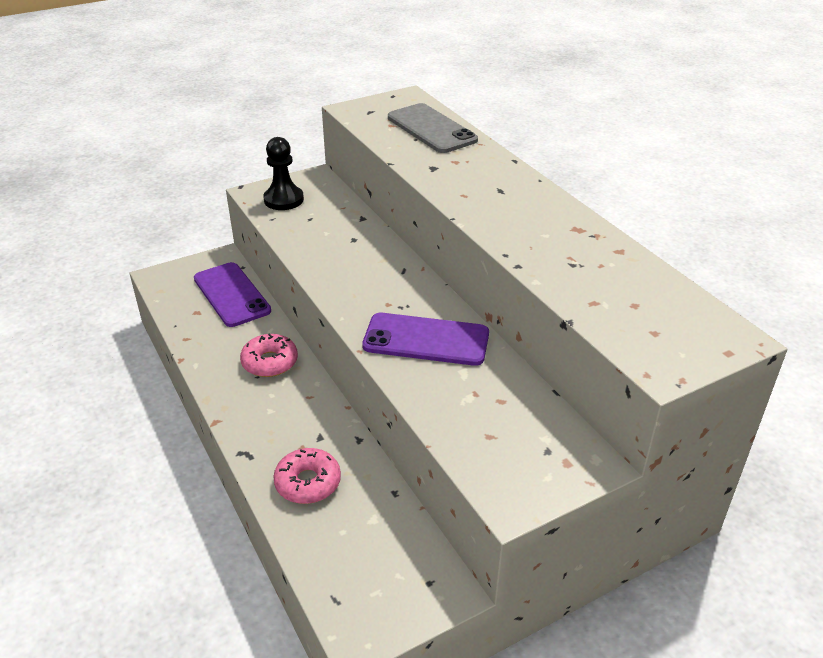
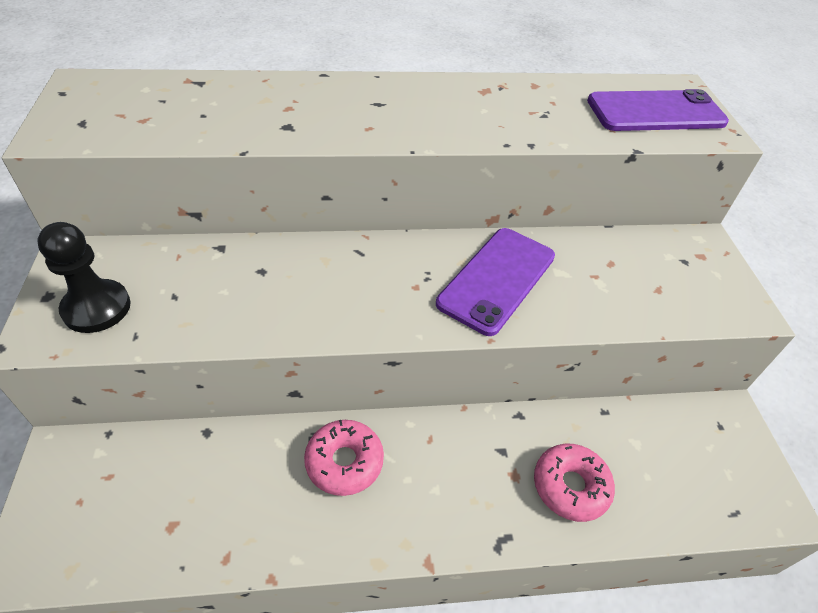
camera: 70 degrees left, 10 degrees up
purple phone [194,262,271,327] -> purple phone moved to [587,89,729,131]
grey phone [388,103,478,153] -> none

